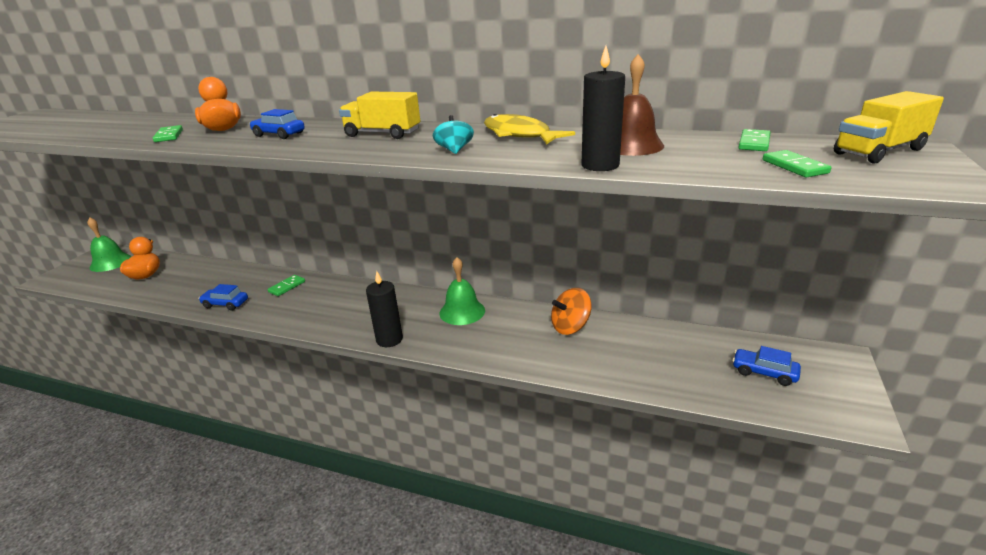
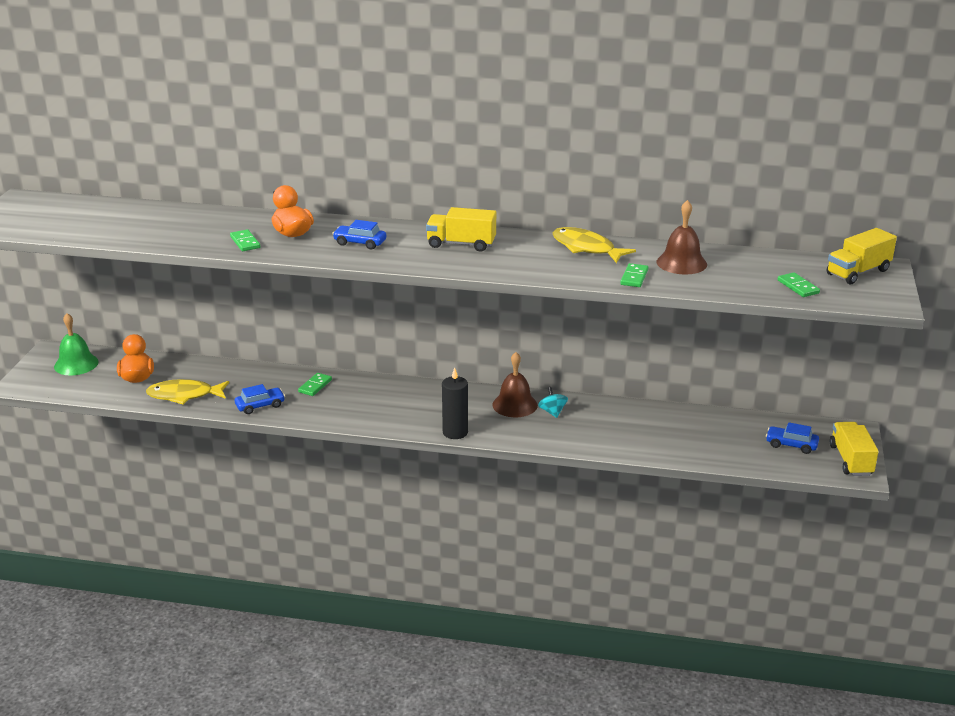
camera: 10 degrees left, 0 degrees up
blue car [199,284,248,311] -> blue car turned 150 degrees clockwise [235,384,285,414]
turquoise spinning top [433,115,474,154] -> turquoise spinning top moved to [538,387,568,418]
green bell [439,257,485,325] -> brown bell [492,352,538,417]
orange spinning top [551,288,591,335] -> none
black candle [581,46,625,171] -> none
green domino [738,129,770,151] -> green domino moved to [620,263,648,287]
none -> yellow fish [146,379,229,404]
none -> yellow truck [830,422,879,476]

